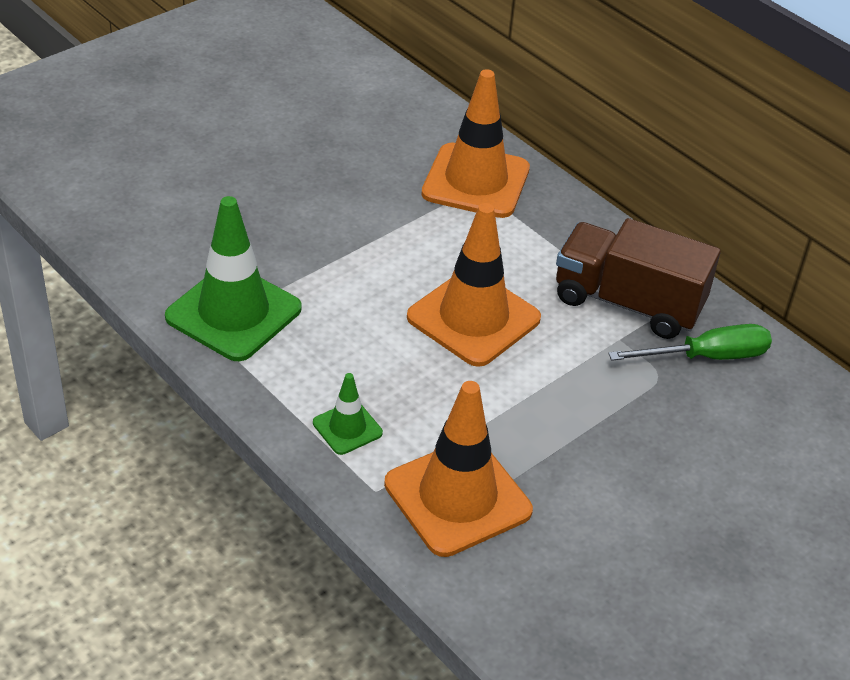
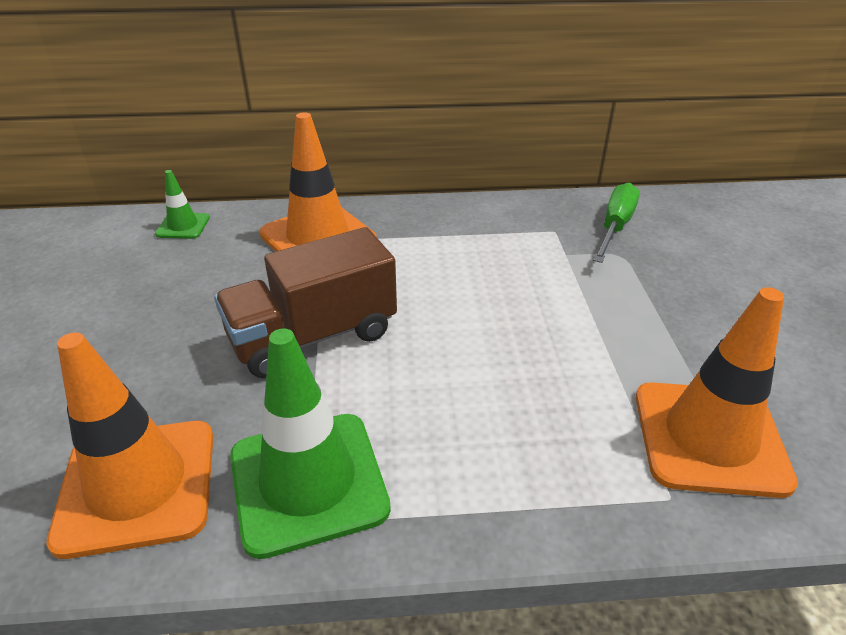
camera: 50 degrees left, 5 degrees down
green traffic cone [313,373,383,455] -> green traffic cone moved to [155,170,210,239]
orange traffic cone [407,203,541,367] -> orange traffic cone moved to [47,332,213,559]
brown truck [556,218,721,339] -> brown truck moved to [214,227,397,378]

